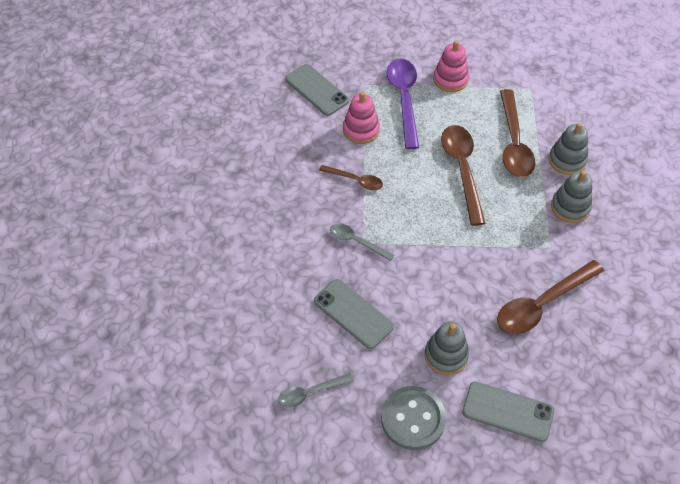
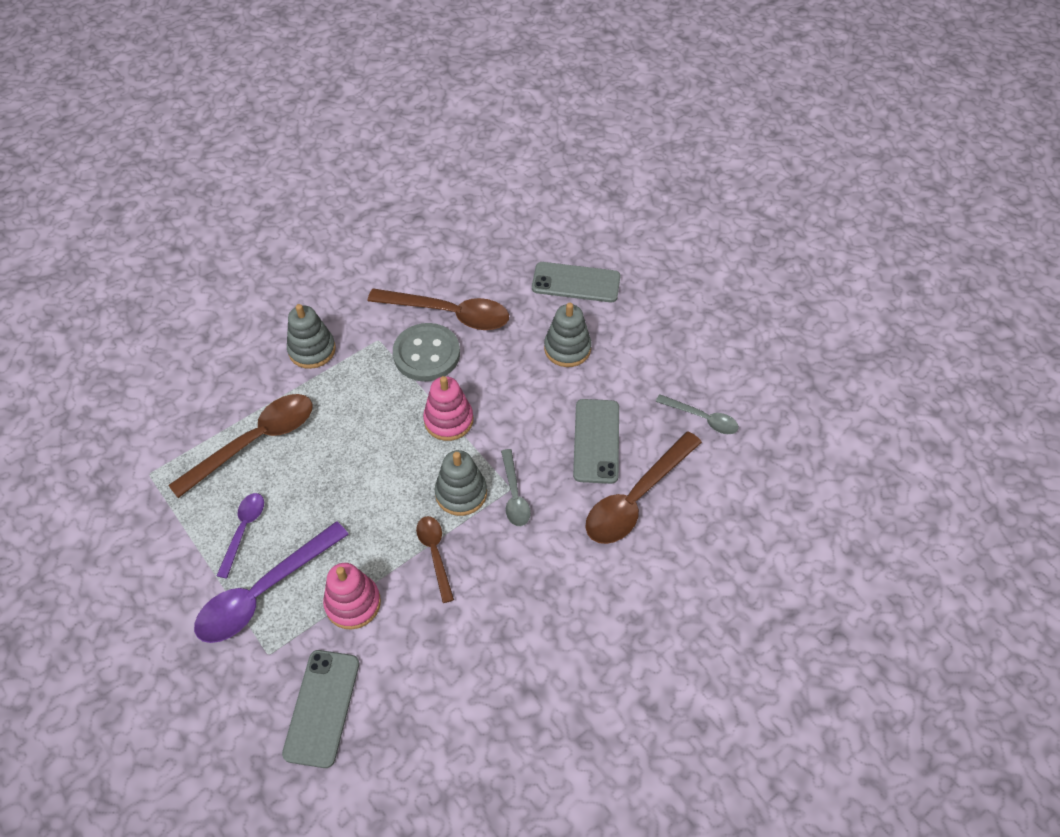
camera: 130 degrees left, 0 degrees up
grey button [381,386,446,450] -> grey button moved to [393,323,460,382]
pink stacking toy [433,40,469,92] -> pink stacking toy moved to [423,376,473,441]
brown spoon [441,125,486,226] -> brown spoon moved to [585,431,702,544]
grey phone [462,381,554,442] -> grey phone turned 60 degrees counterclockwise [532,262,621,302]
grey stacking toy [549,123,588,175] -> grey stacking toy moved to [435,450,487,516]
none -> purple spoon [217,493,264,579]

